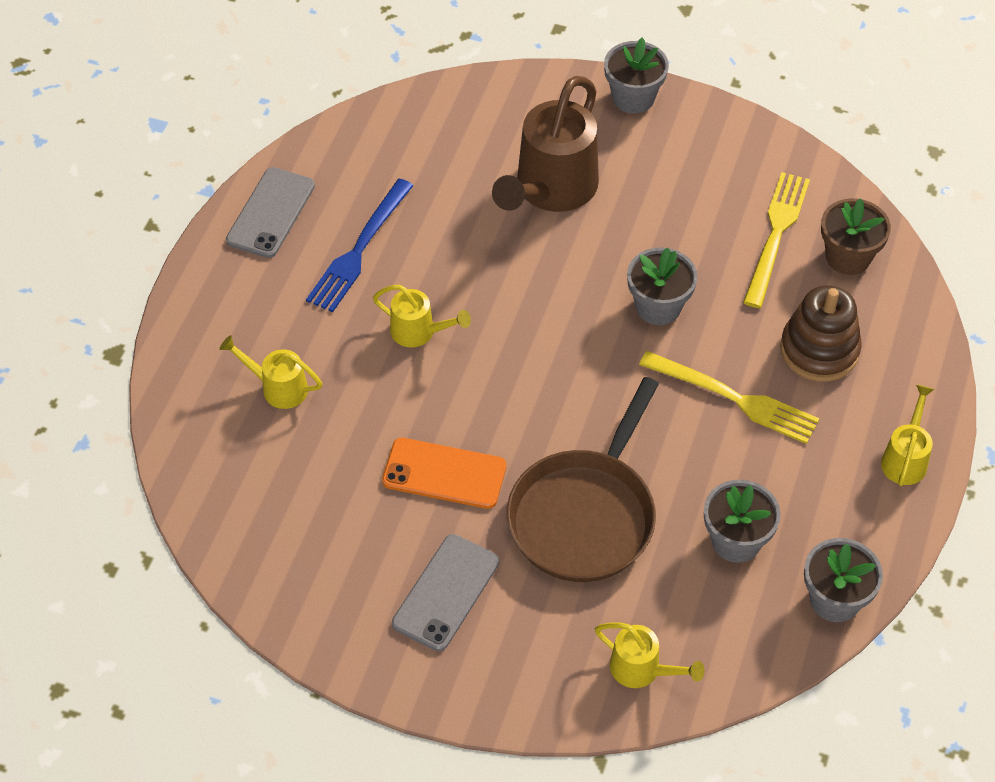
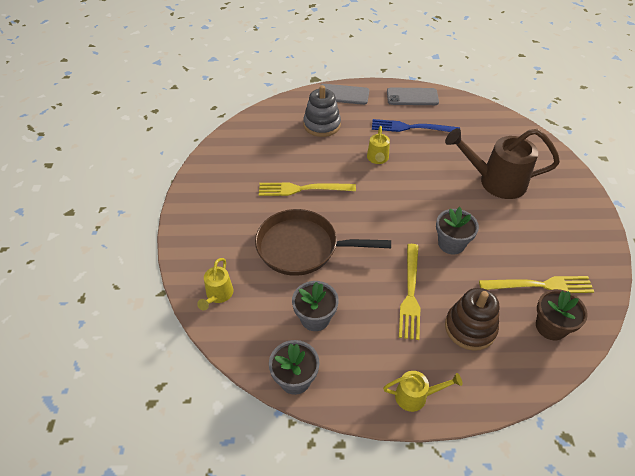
camera: 70 degrees right, 5 degrees down
yellow watering can [220,335,323,409] -> grey stacking toy [303,85,341,137]
orange phone [382,438,506,509] -> yellow fork [259,182,356,196]
grey phone [392,534,499,651] -> grey phone moved to [319,84,369,105]
grey flower pot [604,37,669,114] -> none

